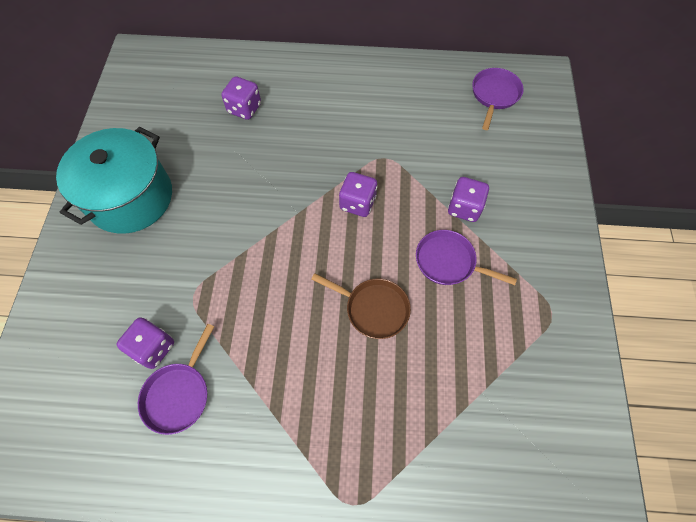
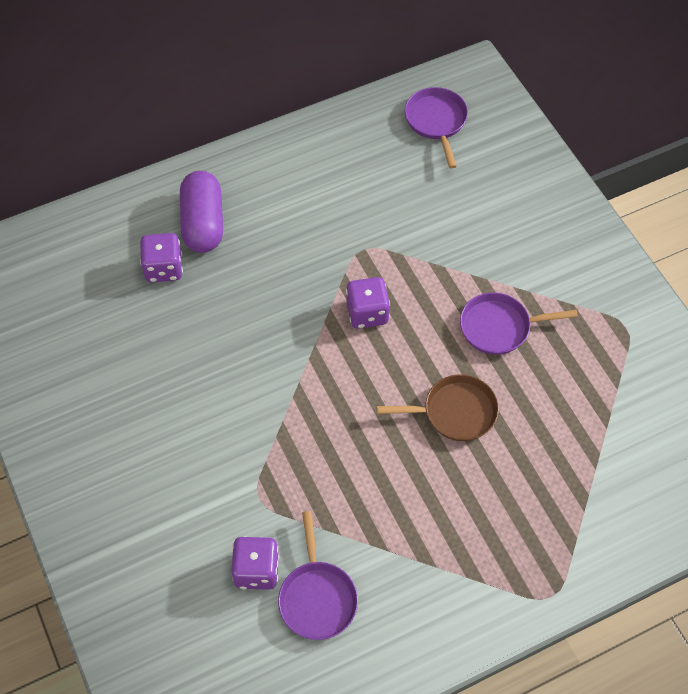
camera: 30 degrees left, 5 degrees down
turquoise pot [56,127,172,234] -> none
purple dice [448,177,489,222] -> none
none -> purple capsule [180,171,223,253]

